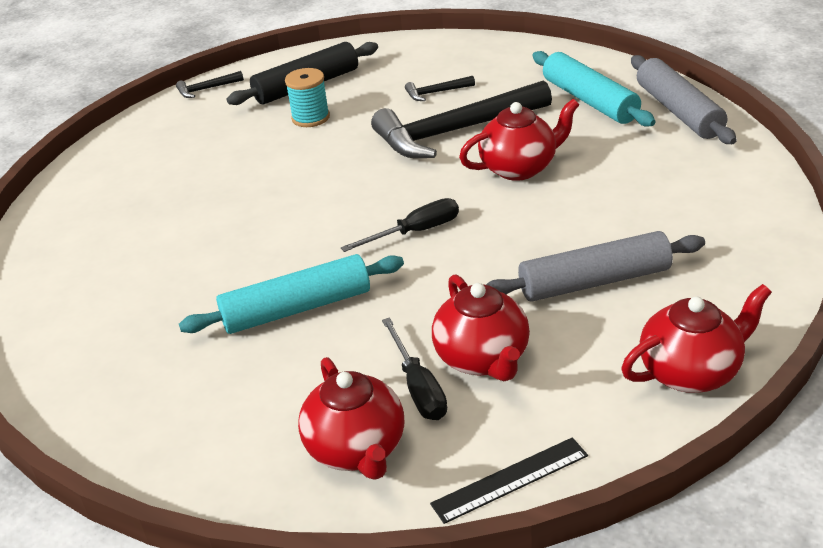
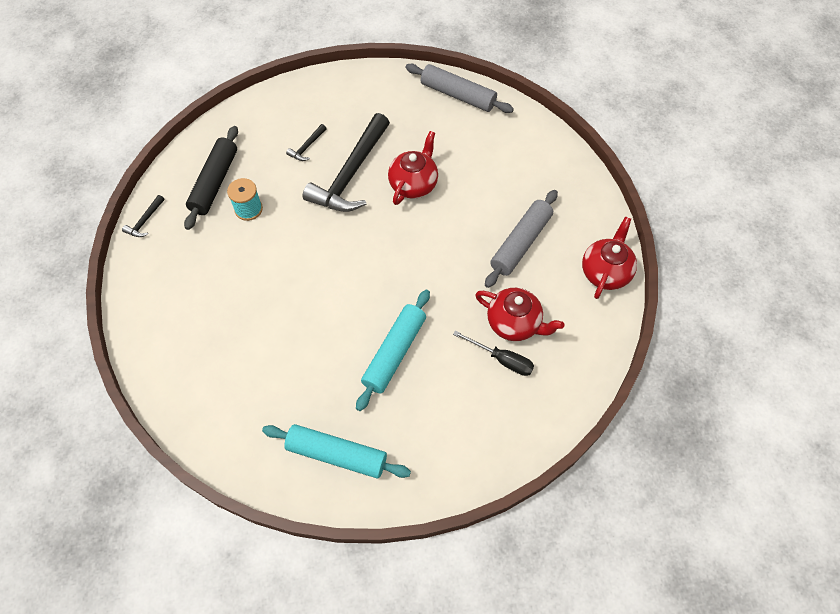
camera: 45 degrees left, 25 degrees up
red teapot [298,357,404,480] -> none
black screwdriver [341,198,459,252] -> none
black ruler [430,437,588,524] -> none
turquoise rolling pin [532,51,656,127] -> turquoise rolling pin moved to [262,424,411,478]

